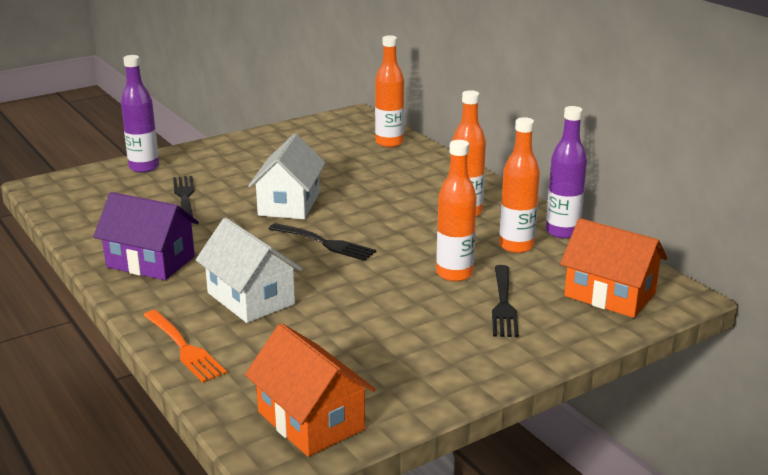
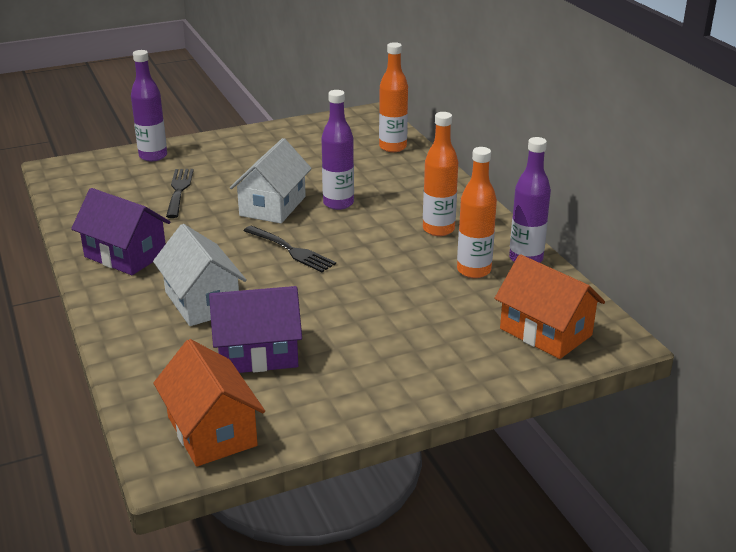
camera: 10 degrees right, 5 degrees up
orange fork [143,310,227,383] -> none
orange bottle [436,140,477,282] -> none
black fork [492,265,519,337] -> none
none -> purple house [209,286,302,373]
none -> purple bottle [321,90,354,210]

